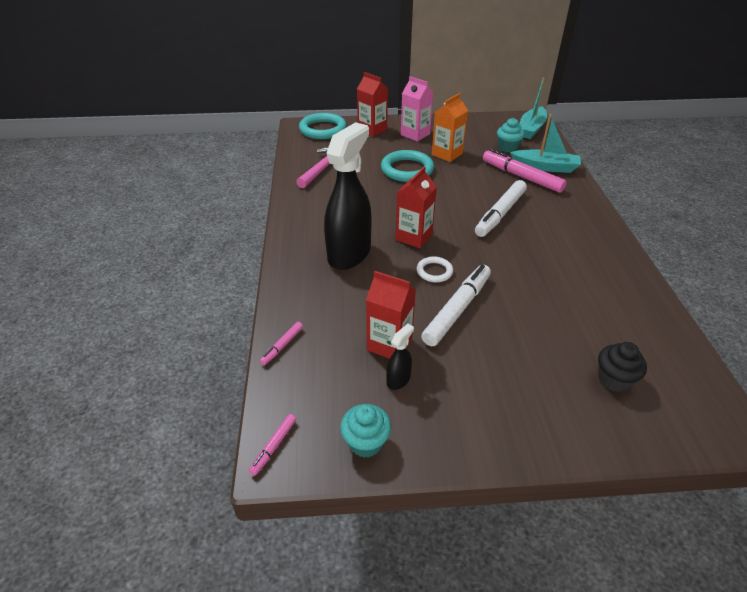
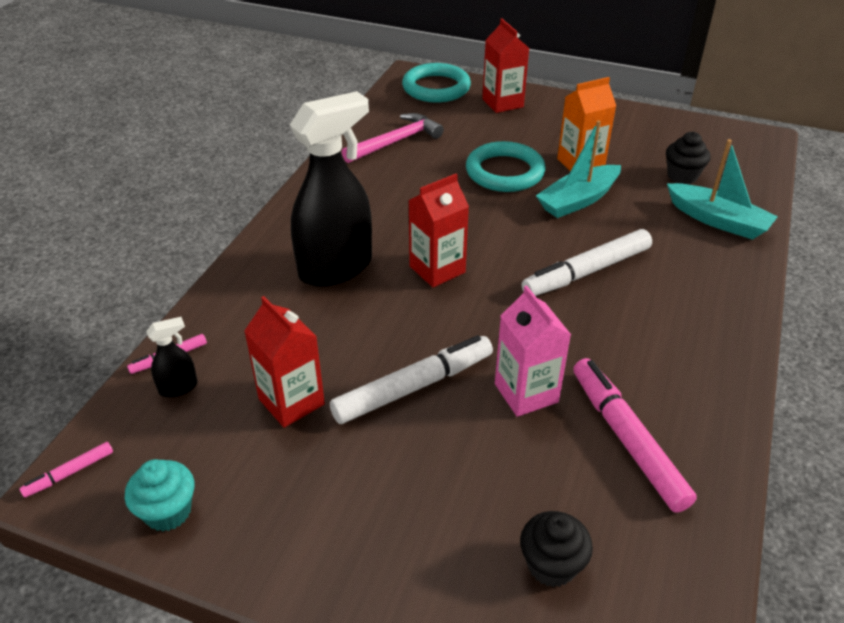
camera: 25 degrees right, 0 degrees up
black spray bottle [386,324,414,390] -> black spray bottle moved to [146,317,198,397]
pink carton [401,76,434,141] -> pink carton moved to [495,285,571,417]
white ring [417,256,453,282] -> none
pink marker [483,149,567,193] -> pink marker moved to [573,358,697,513]
turquoise cupcake [497,118,525,152] -> black cupcake [666,132,711,184]
turquoise boat [519,78,547,139] -> turquoise boat moved to [536,120,621,218]

